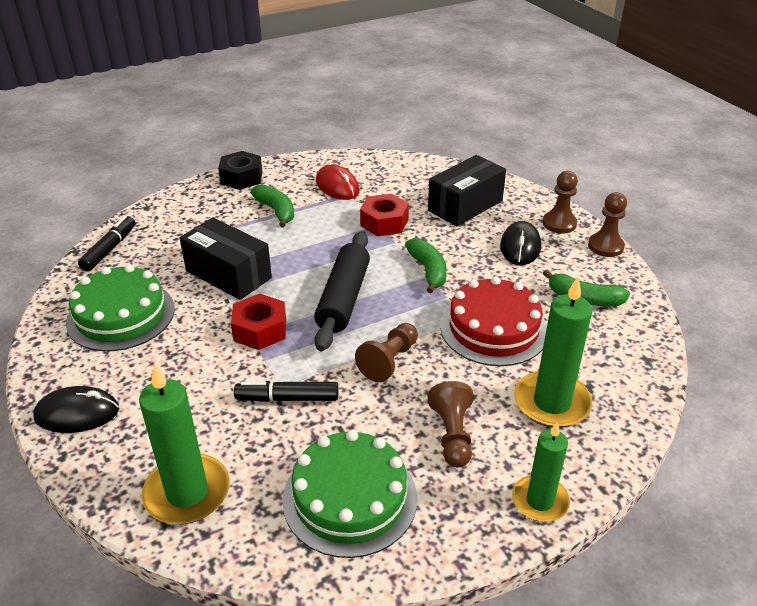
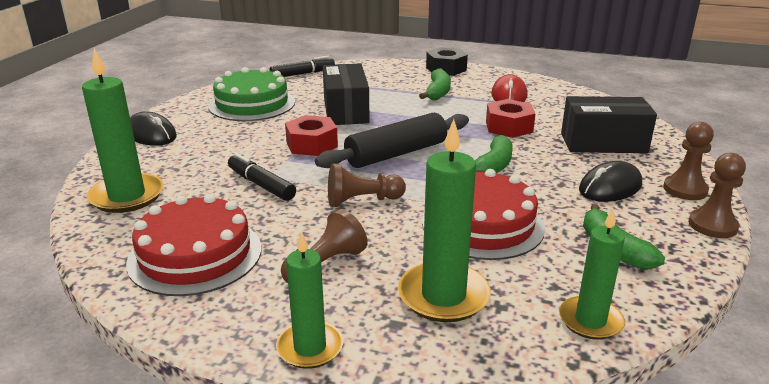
camera: 45 degrees right, 10 degrees down
green cake [283,430,417,558] -> red cake [126,194,262,296]
none -> green candle [559,209,625,340]

